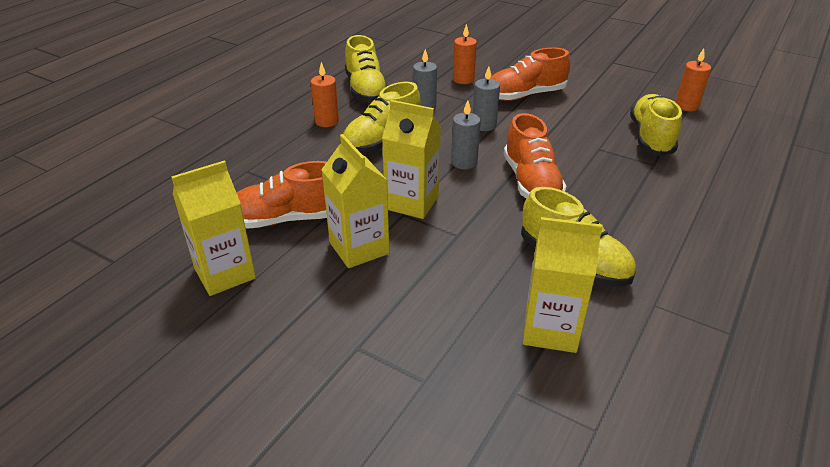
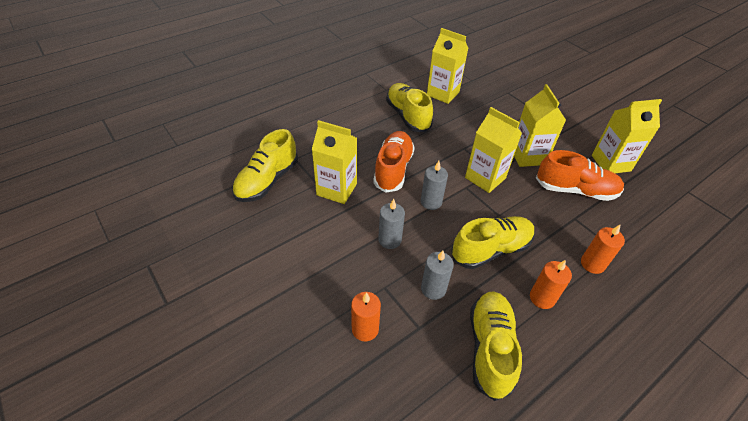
camera: 160 degrees left, 10 degrees up
orange shoe [490,47,571,101] -> none
orange candle [676,48,711,111] -> orange candle moved to [581,225,625,274]
none -> yellow carton [312,120,357,204]

